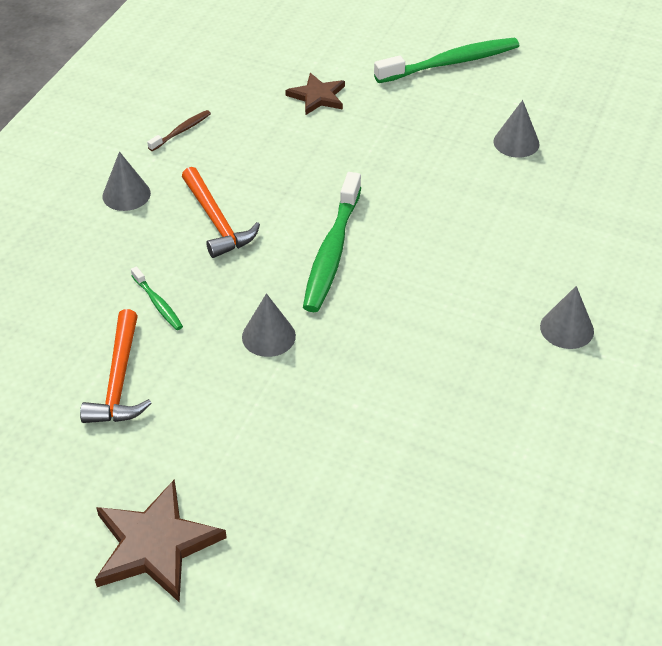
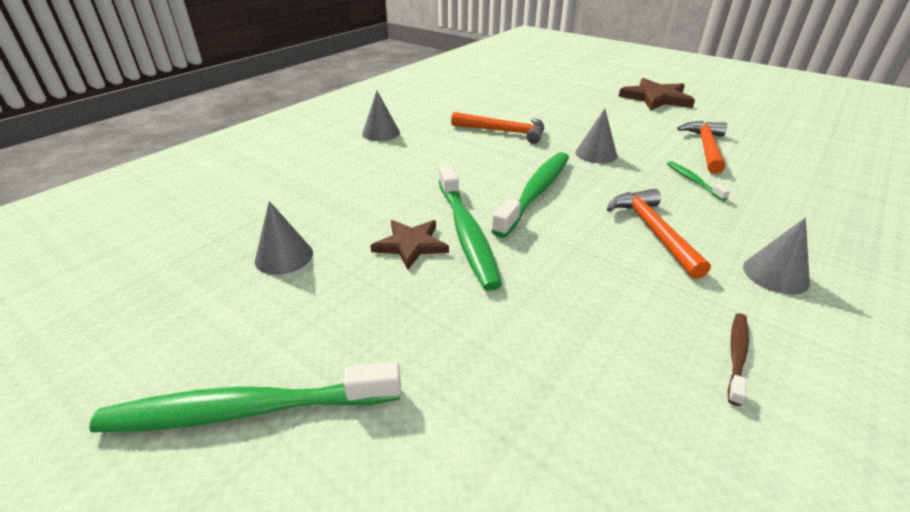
camera: 165 degrees left, 10 degrees down
brown toothbrush [147,110,211,151] -> brown toothbrush turned 150 degrees clockwise [728,313,749,406]
brown star [285,73,345,115] -> brown star moved to [370,220,449,270]
none -> green toothbrush [439,165,502,291]
none -> orange hammer [451,112,544,144]

